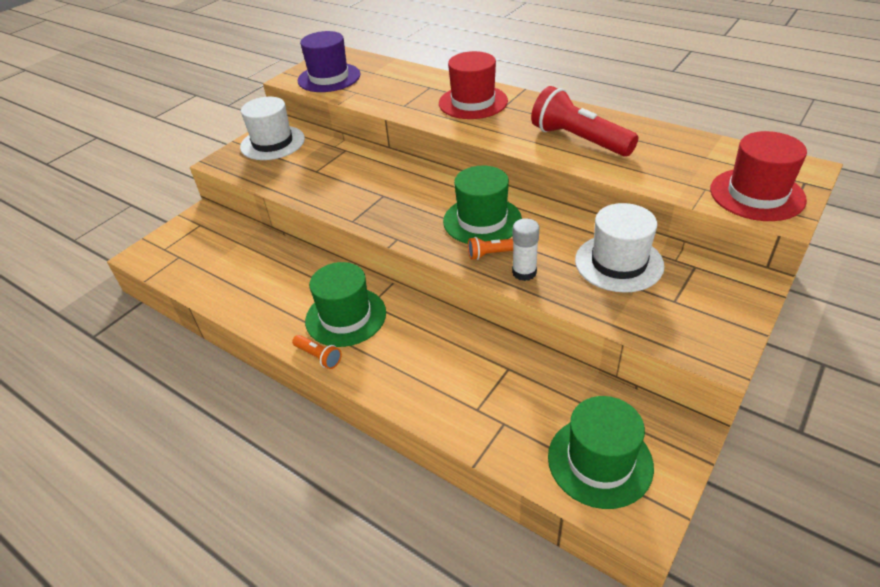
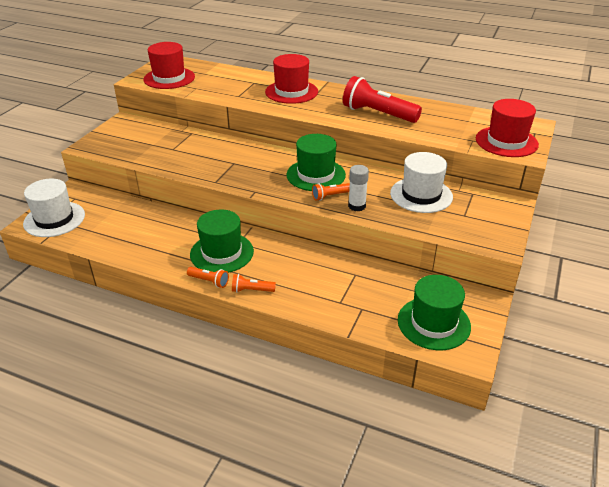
camera: 15 degrees left, 5 degrees down
white hat [240,97,305,160] -> white hat moved to [23,179,85,237]
purple hat [298,31,361,92] -> red hat [143,42,195,89]
none -> orange flashlight [232,274,276,293]

